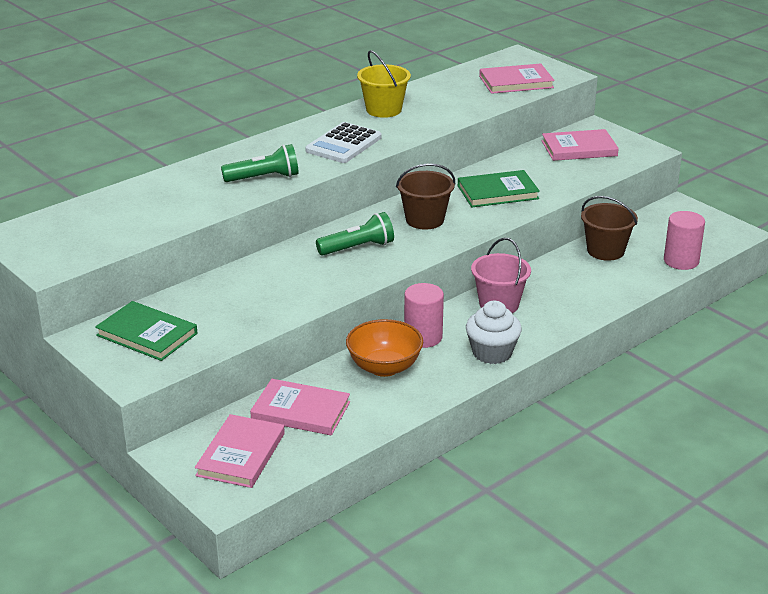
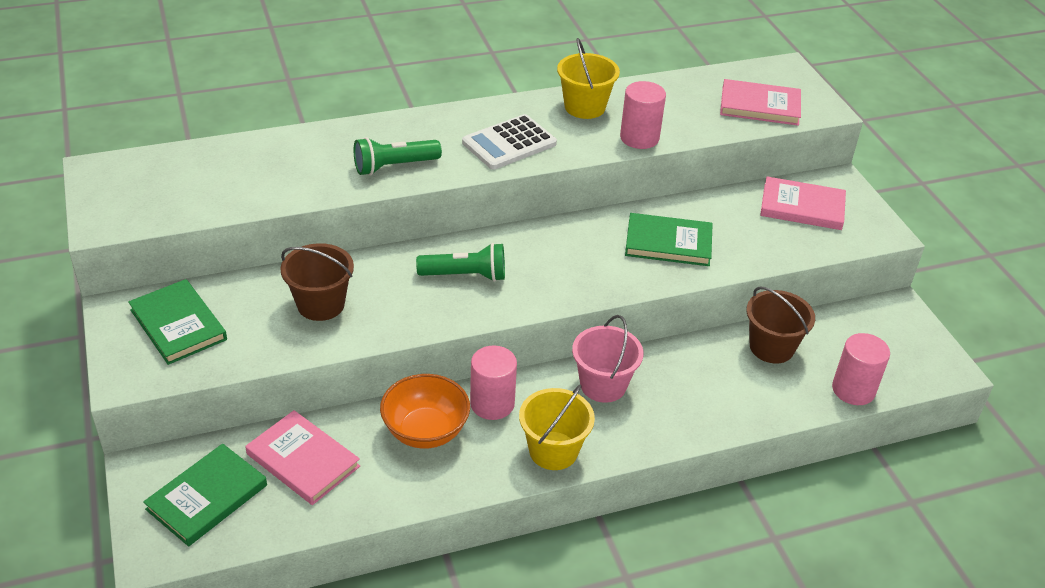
camera: 20 degrees right, 10 degrees up
pink book [195,414,285,488] -> green book [143,444,267,546]
green flashlight [221,144,299,182] -> green flashlight turned 150 degrees clockwise [354,137,442,175]
brown bucket [396,163,455,230] -> brown bucket moved to [280,243,354,321]
white cupcake [466,301,522,364] -> yellow bucket [519,385,595,470]
none -> pink cylinder [620,81,666,149]

